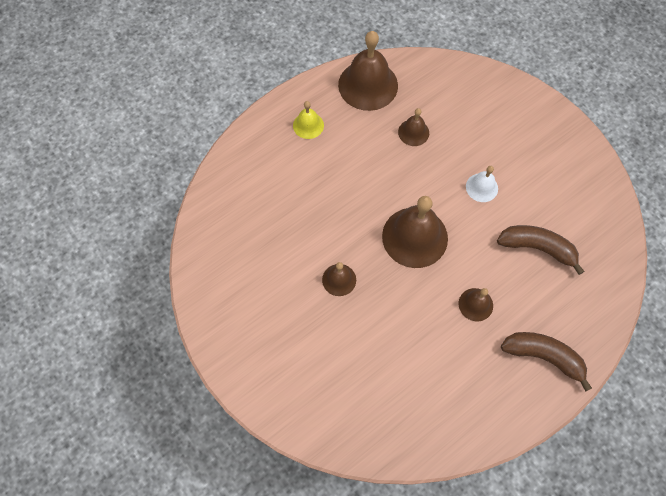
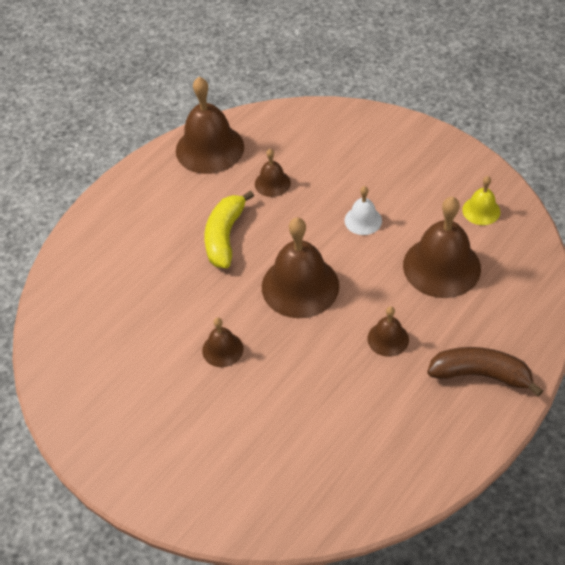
camera: 10 degrees left, 15 degrees down
yellow bell [293,101,324,139] -> yellow bell moved to [462,176,500,225]
brown banana [497,225,585,275] -> brown bell [403,197,481,298]
none -> yellow banana [205,190,254,268]

